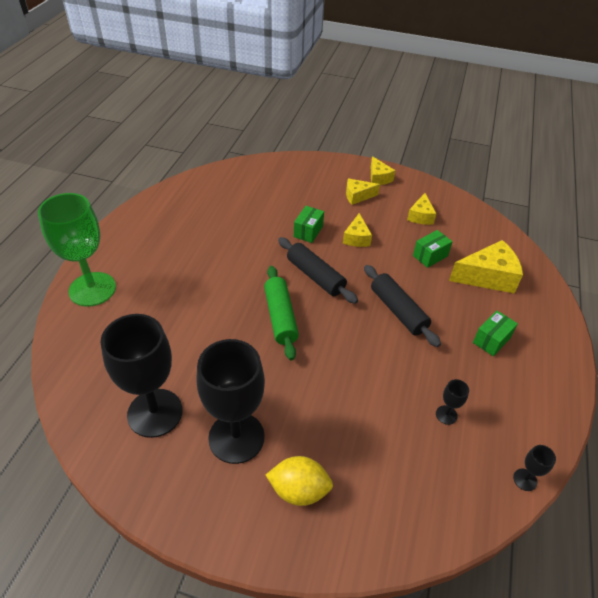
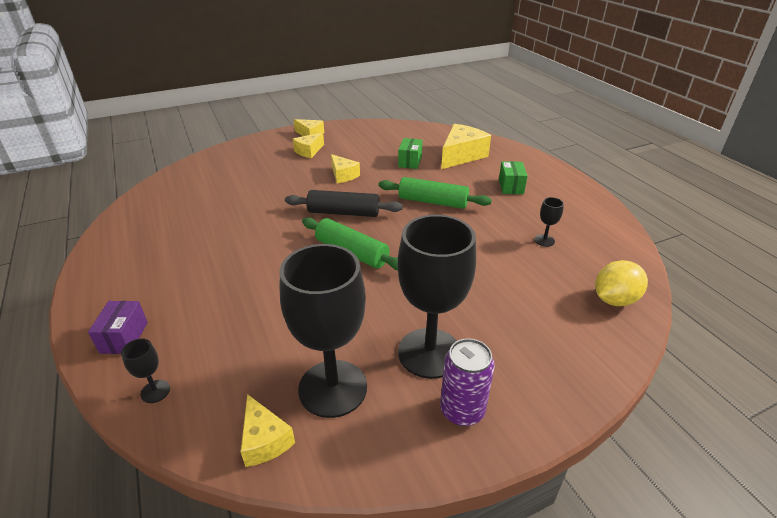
camera: 40 degrees left, 10 degrees down
green goblet [38,193,116,307] -> purple box [88,301,148,354]
yellow lemon [266,456,333,506] -> yellow lemon moved to [595,260,648,306]
green box [294,206,324,243] -> none
black rolling pin [364,265,441,347] -> green rolling pin [378,177,492,209]
yellow cheese [407,193,437,225] -> yellow cheese moved to [241,394,295,467]
black goblet [513,445,556,491] -> black goblet moved to [121,338,170,403]
none -> purple can [440,338,495,426]

